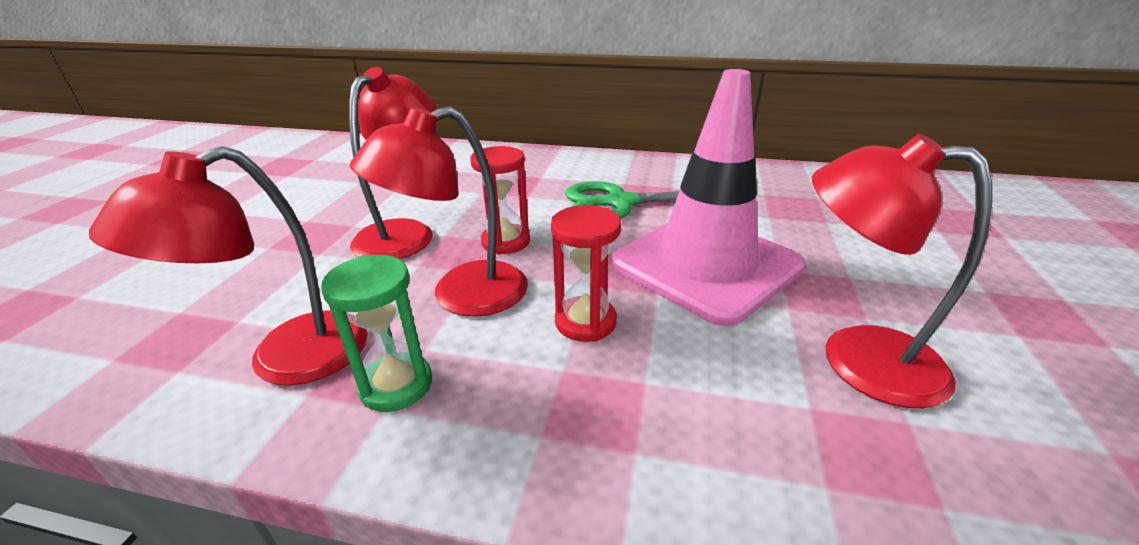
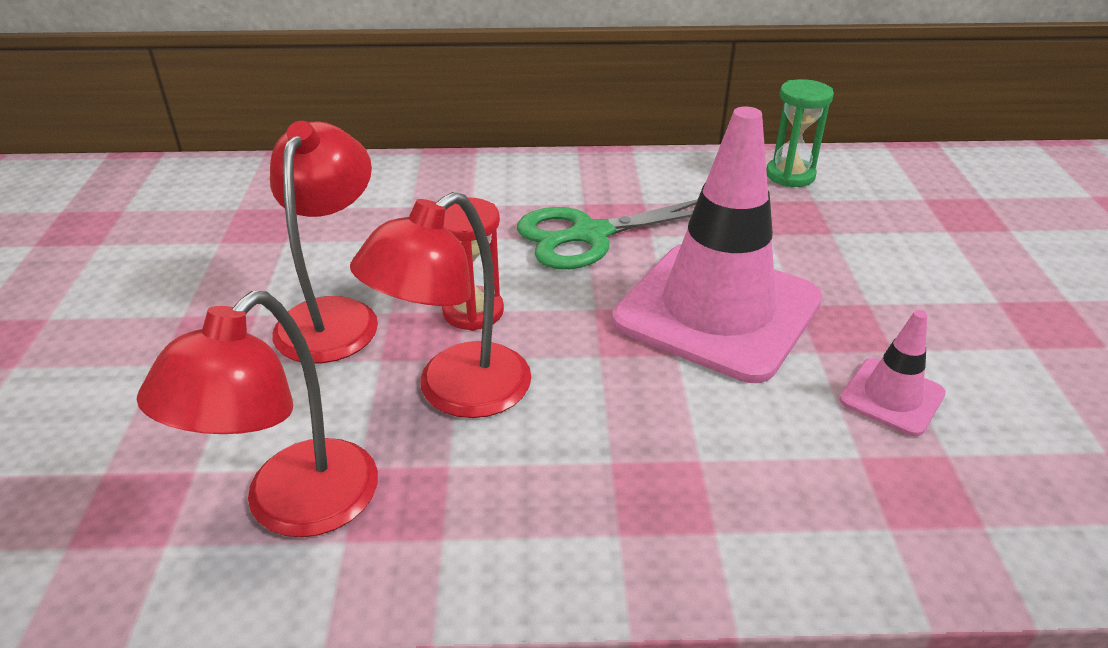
camera: 15 degrees left, 5 degrees up
green hourglass [321,255,432,412] -> green hourglass moved to [766,79,834,187]
red hourglass [551,205,621,342] -> none
red lamp [812,134,992,408] -> pink traffic cone [840,310,946,436]

